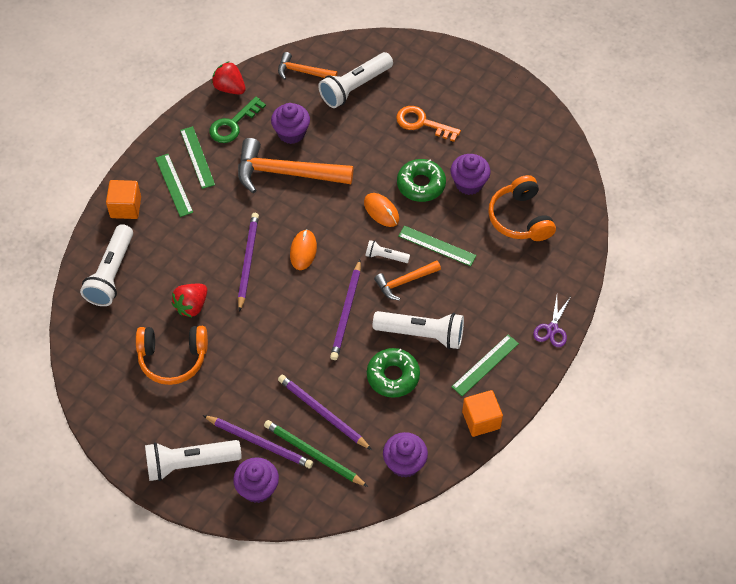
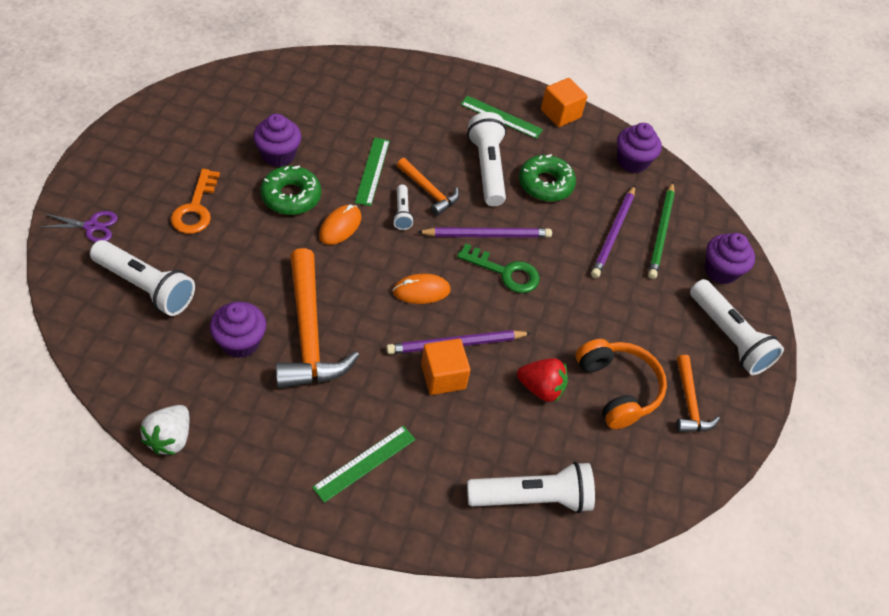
camera: 115 degrees left, 5 degrees down
orange cube [106,180,141,219] -> orange cube moved to [421,339,471,395]
green ruler [180,126,215,189] -> none
purple pencil [203,415,313,468] -> none
green key [209,97,266,143] -> green key moved to [457,244,540,293]
red strawberry [212,61,246,95] -> white strawberry [140,405,189,455]
orange hammer [278,52,338,80] -> orange hammer moved to [676,355,720,432]
orange headphones [488,175,556,241] -> none
purple scissors [533,296,570,347] -> purple scissors moved to [38,211,118,242]

